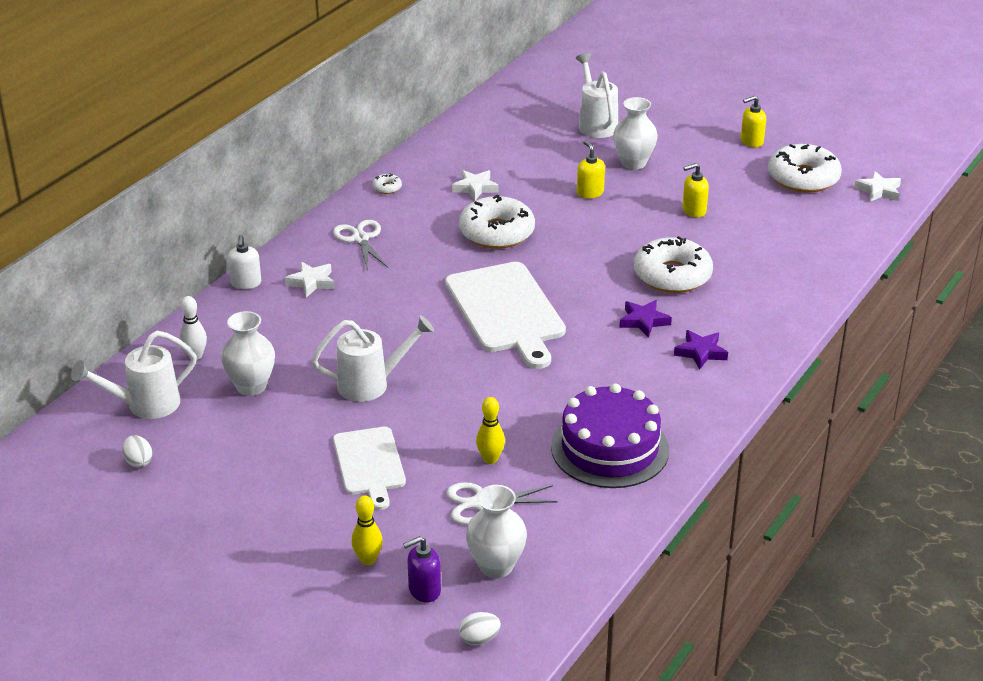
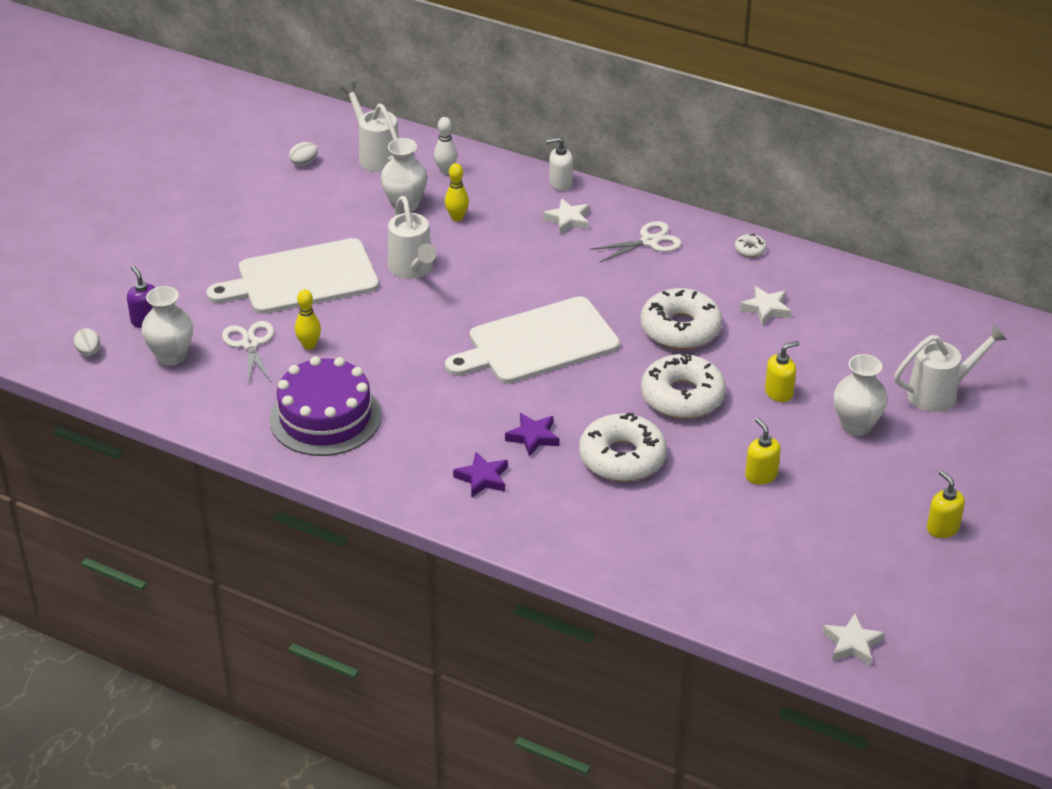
camera: 85 degrees right, 5 degrees up
white cutting board [333,427,406,510] -> white cutting board [206,238,379,314], size x1.62
yellow bowling pin [351,496,383,565] -> yellow bowling pin moved to [445,163,469,221]
white donut [768,144,842,193] -> white donut moved to [641,353,726,419]

